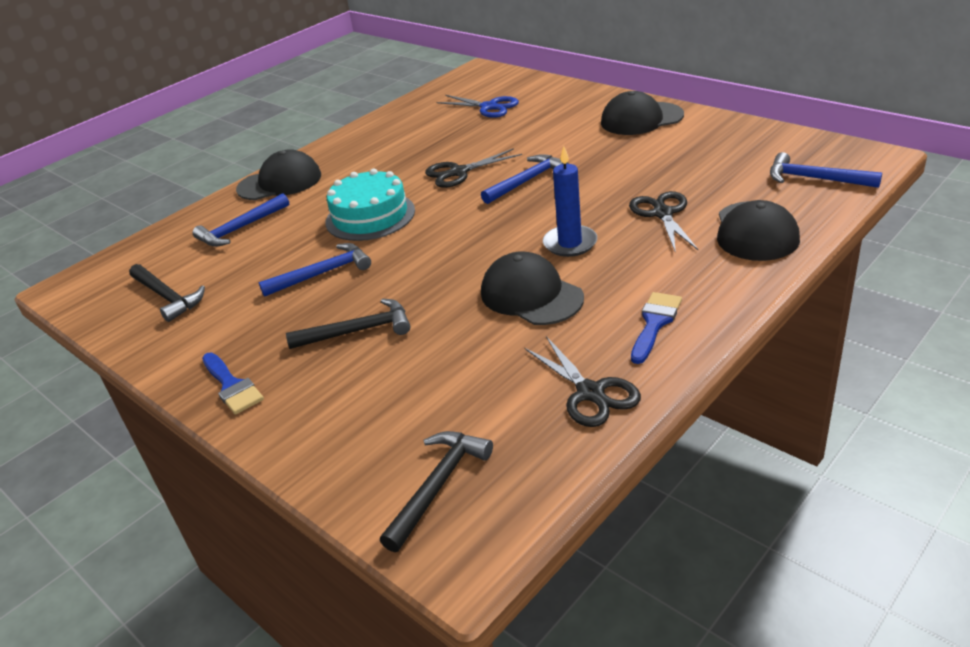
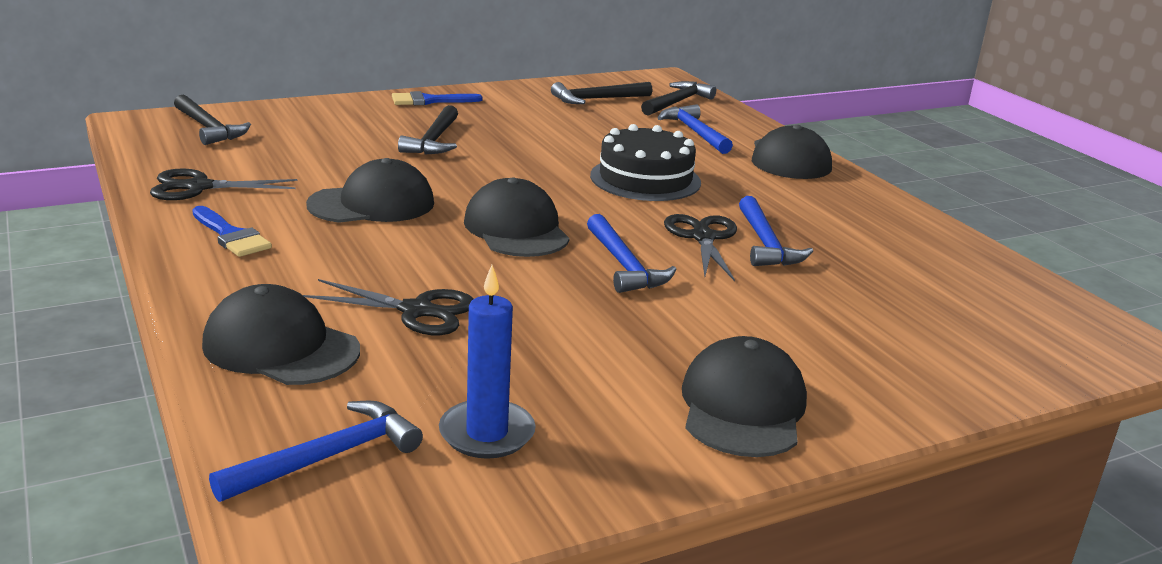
camera: 105 degrees right, 10 degrees down
blue hammer [259,243,371,297] -> blue hammer moved to [739,196,813,266]
turquoise cake [326,169,415,241] -> black cake [590,124,701,201]
blue scissors [436,95,519,118] -> none
blue candle [543,146,597,257] -> blue candle moved to [439,265,536,459]
none -> black cap [464,177,570,257]
none -> black hammer [641,81,716,116]

